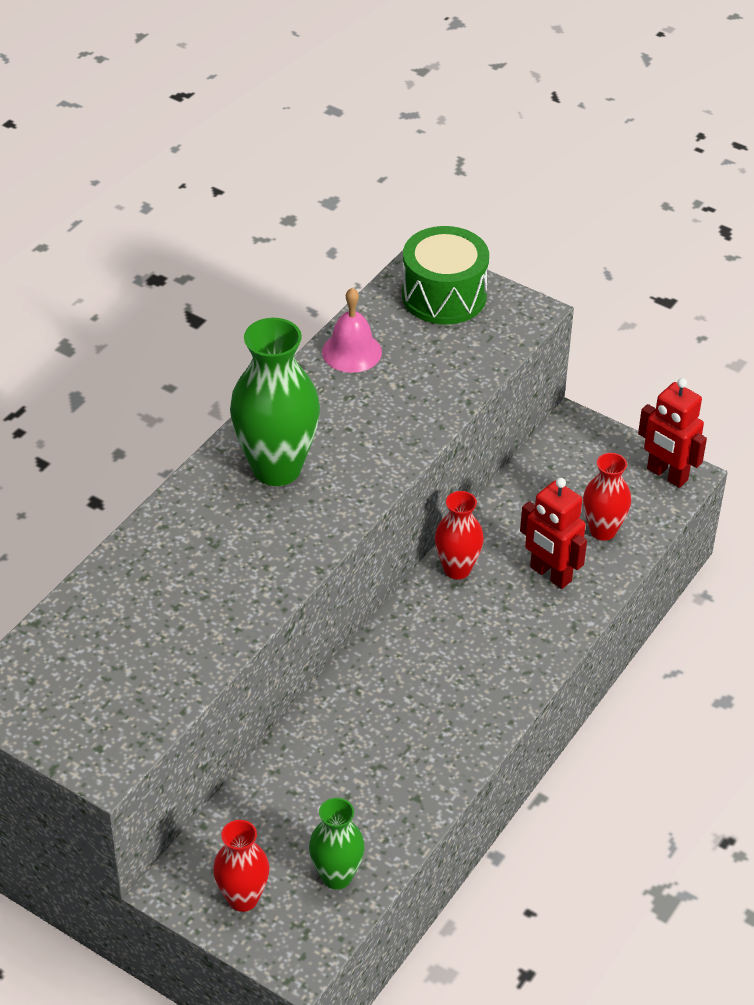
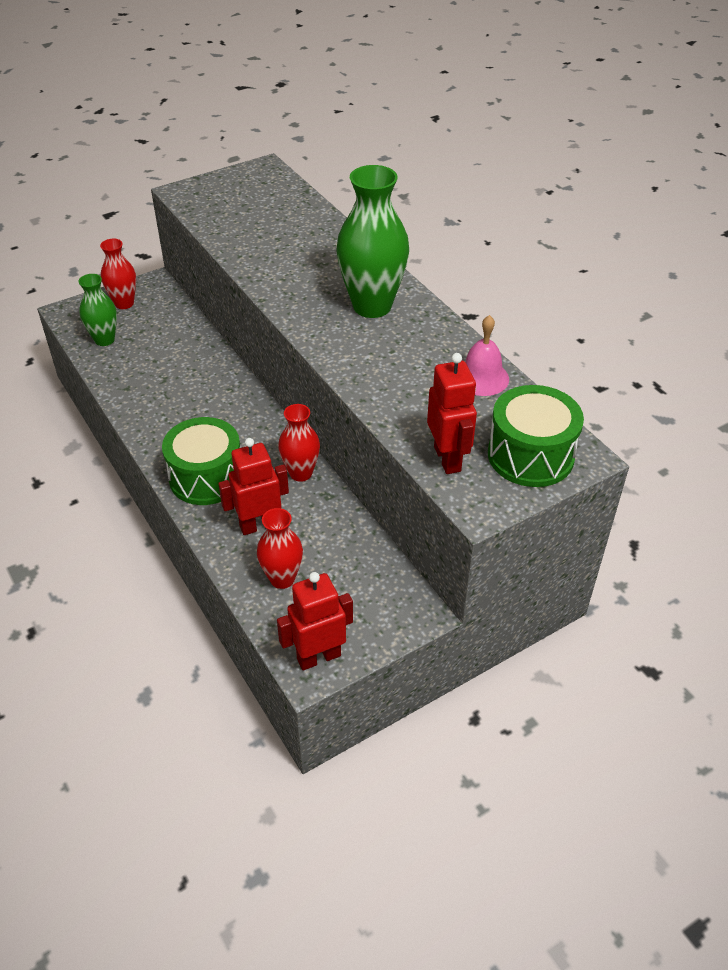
camera: 115 degrees right, 0 degrees up
none -> green drum [162,417,240,505]
none -> red robot [427,353,477,474]

